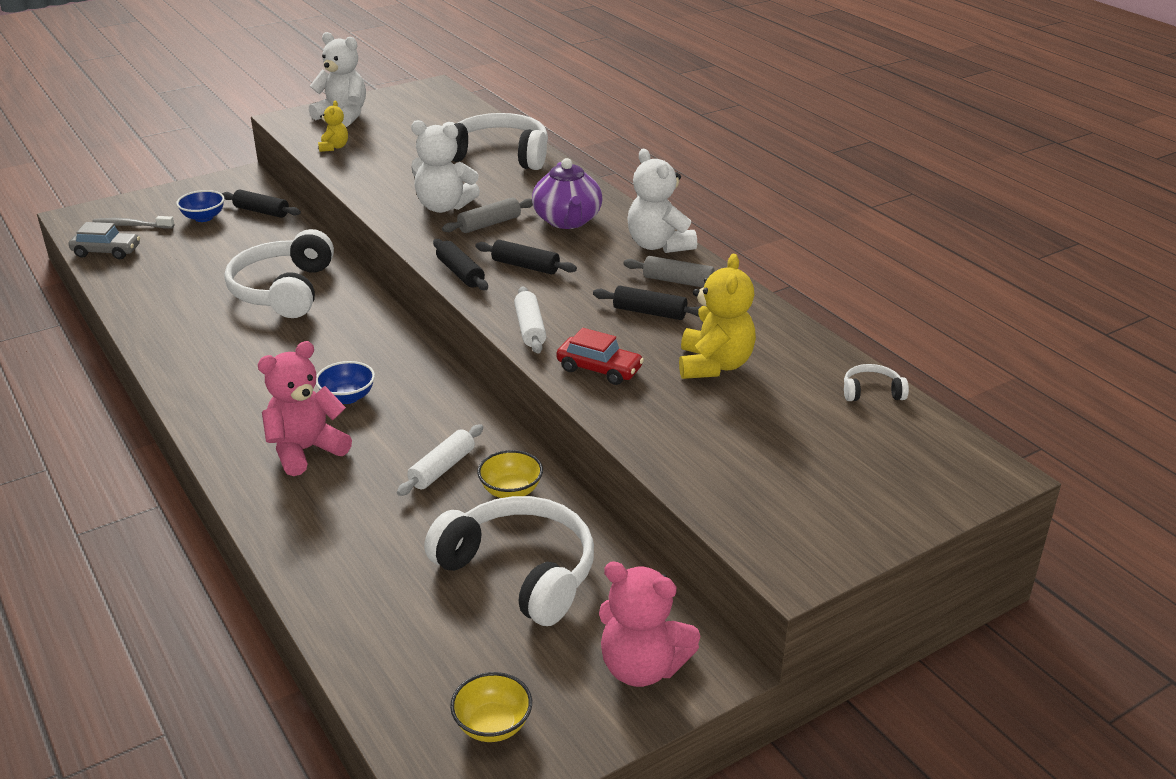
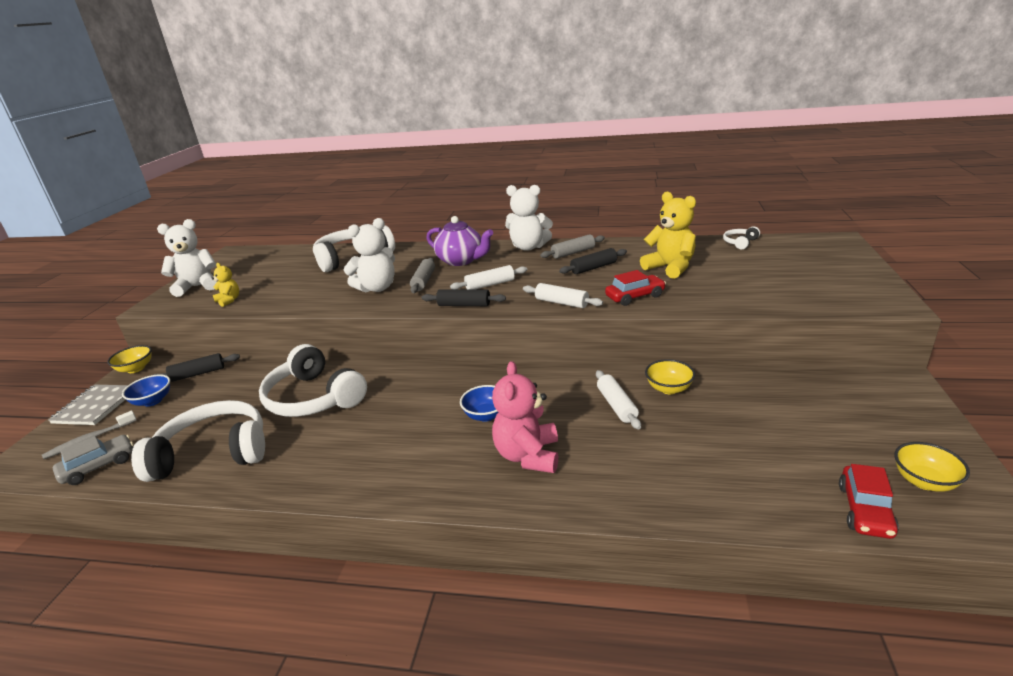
camera: 45 degrees left, 5 degrees down
white headphones [424,496,594,626] -> white headphones moved to [131,400,265,482]
black rolling pin [475,240,577,275] -> white rolling pin [450,265,527,290]
pink teddy bear [599,561,700,687] -> none
none -> grey notebook [48,385,128,425]
none -> yellow bowl [107,345,152,373]
none -> red car [839,464,899,539]

